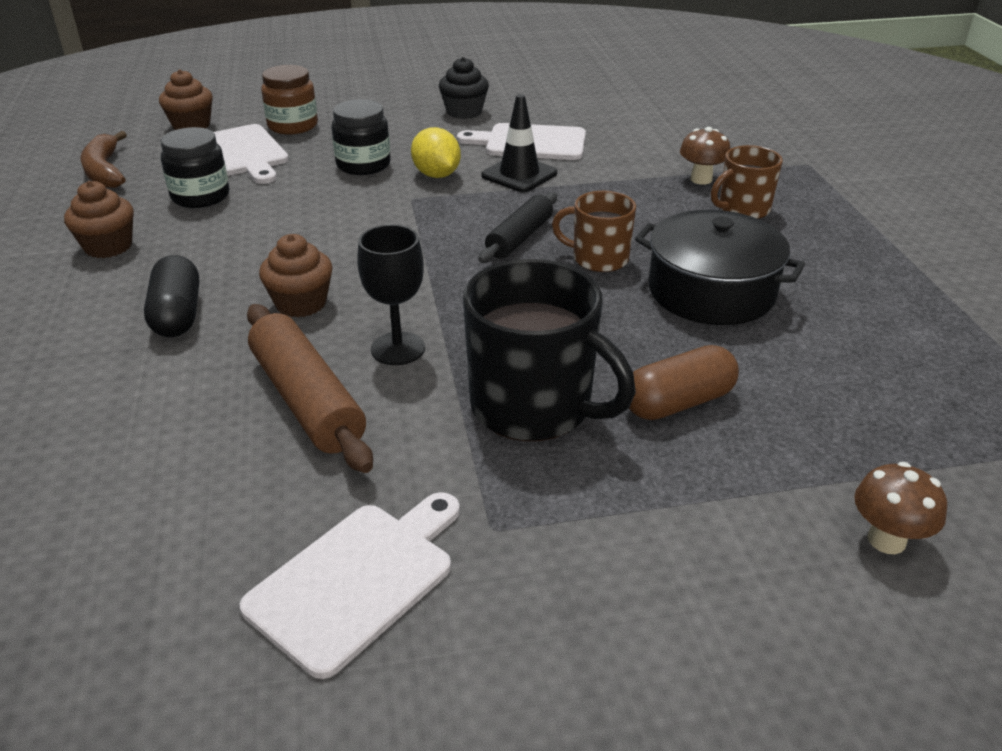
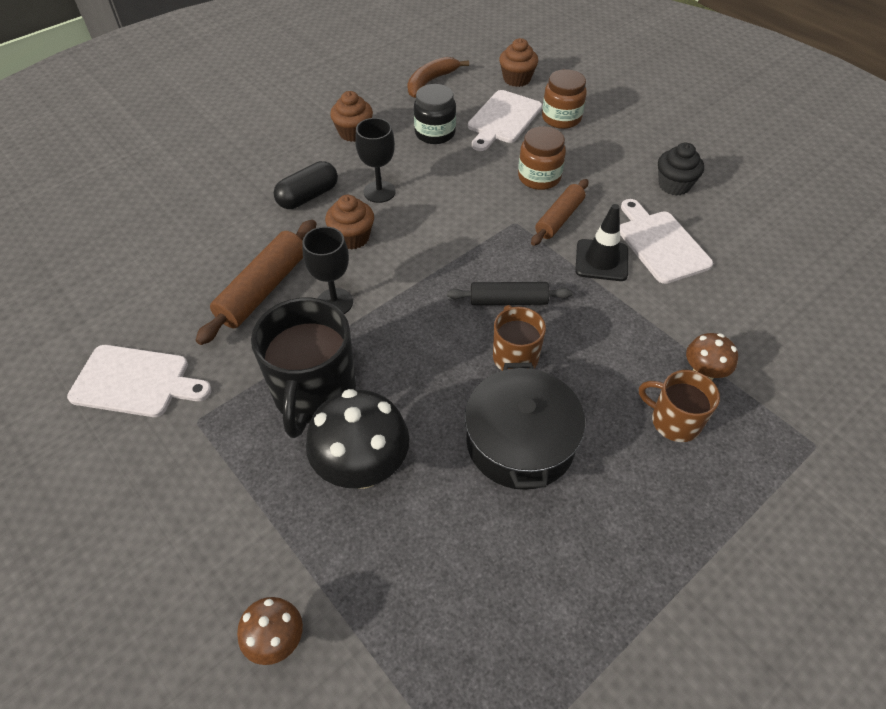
camera: 60 degrees right, 15 degrees up
black jar [332,99,391,175] -> brown jar [518,126,566,190]
yellow lemon [411,127,461,178] -> brown rolling pin [531,179,588,246]
brown capsule [629,345,739,420] -> black mushroom [306,389,409,489]
none -> black goblet [355,118,396,203]

